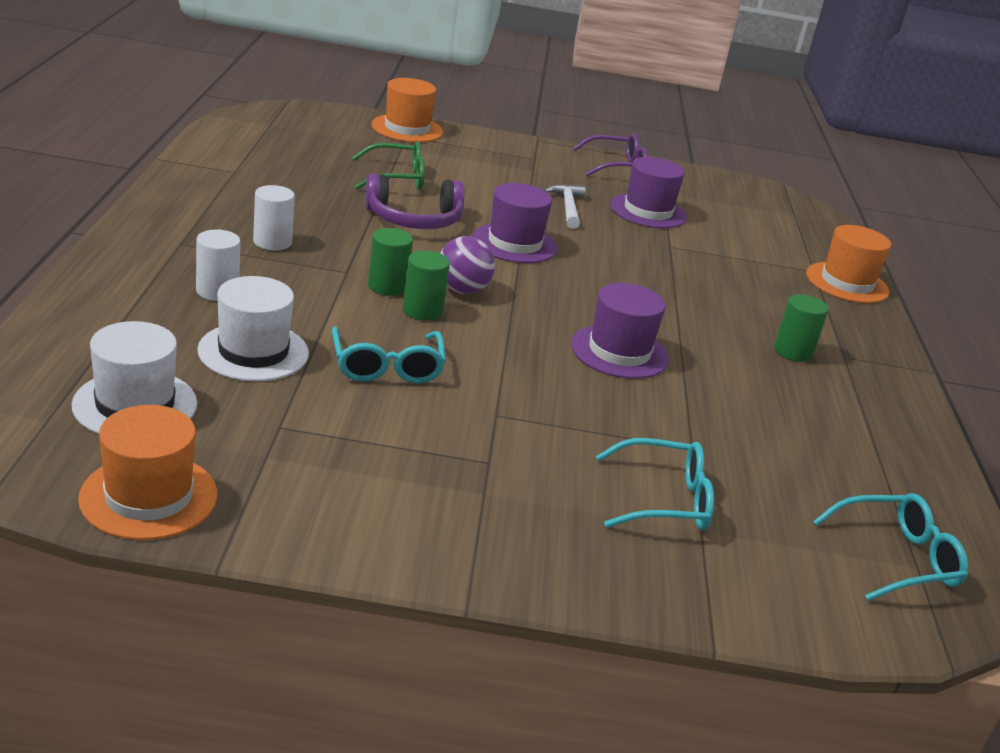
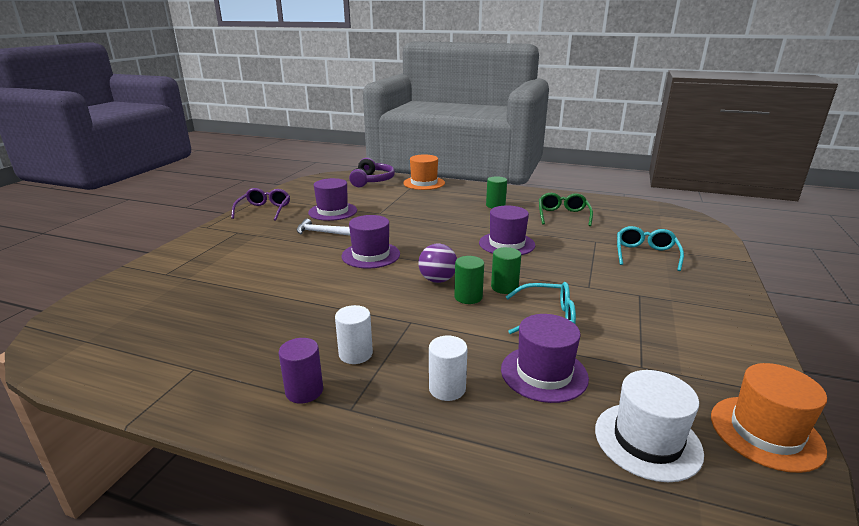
camera: 70 degrees left, 5 degrees down
white hat [197,276,309,381] -> purple hat [501,314,589,403]
green glasses [352,141,425,190] -> green glasses moved to [539,193,593,226]
purple headphones [365,173,465,229] -> purple headphones moved to [349,158,395,187]
green cylinder [368,228,413,296] -> green cylinder moved to [491,247,521,294]
orange hat [372,78,443,142] -> none
turquoise glasses [813,493,968,601] -> none
none -> purple cylinder [279,338,323,403]

